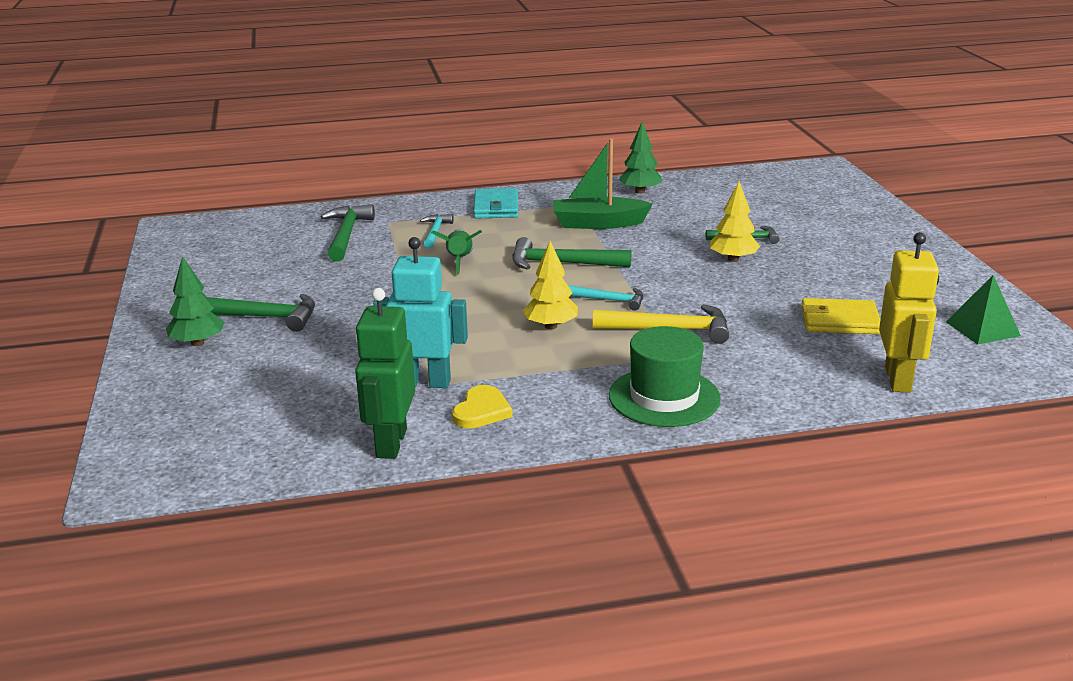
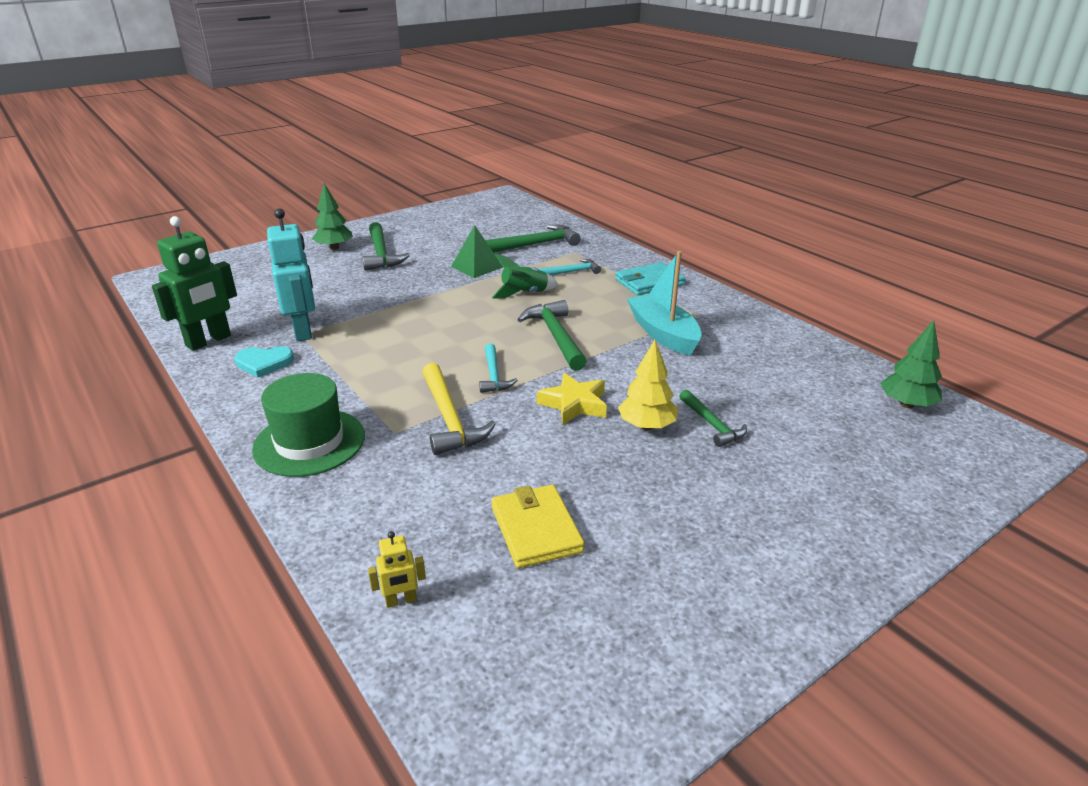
camera: 65 degrees right, 5 degrees up
green robot [355,288,415,459] -> green robot turned 150 degrees clockwise [152,216,237,351]
yellow heart [452,385,513,428] -> turquoise heart [234,346,294,378]
yellow tree [523,241,578,329] -> none
green boat [553,139,653,229] -> turquoise boat [627,251,702,356]
green tree [619,122,662,194] -> green tree moved to [881,320,942,408]
yellow robot [879,232,939,393] -> yellow robot [368,531,426,608], size x0.46
green pyramid [946,275,1021,344] -> green pyramid moved to [451,225,503,278]
none -> yellow star [537,373,607,425]

